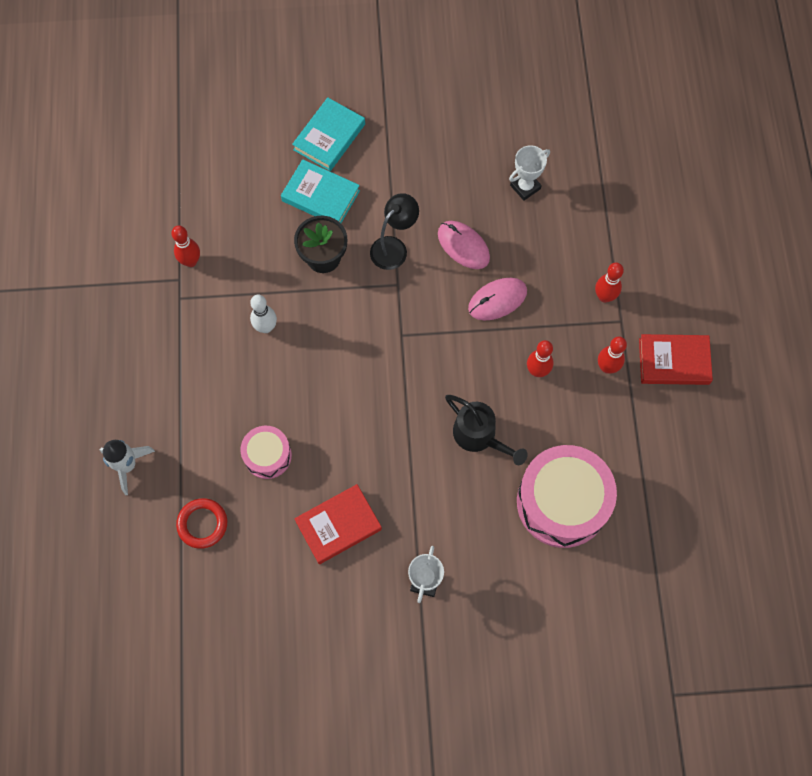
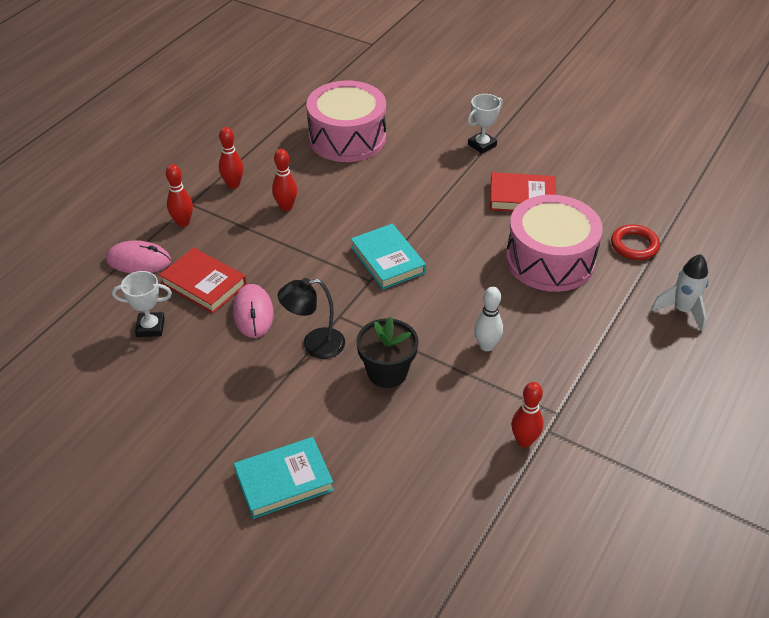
camera: 145 degrees left, 25 degrees down
pink drum [240,426,292,479] -> pink drum [506,195,603,292], size x1.89
turquoise book [281,159,360,223] -> turquoise book moved to [351,224,426,290]
black watering can [445,395,528,465] -> none
pink mouse [468,278,527,321] -> pink mouse moved to [106,240,171,273]
red book [639,334,713,385] -> red book moved to [159,248,247,314]

